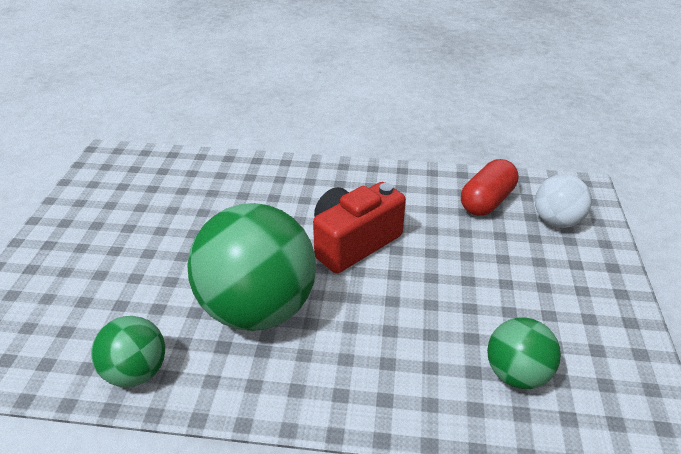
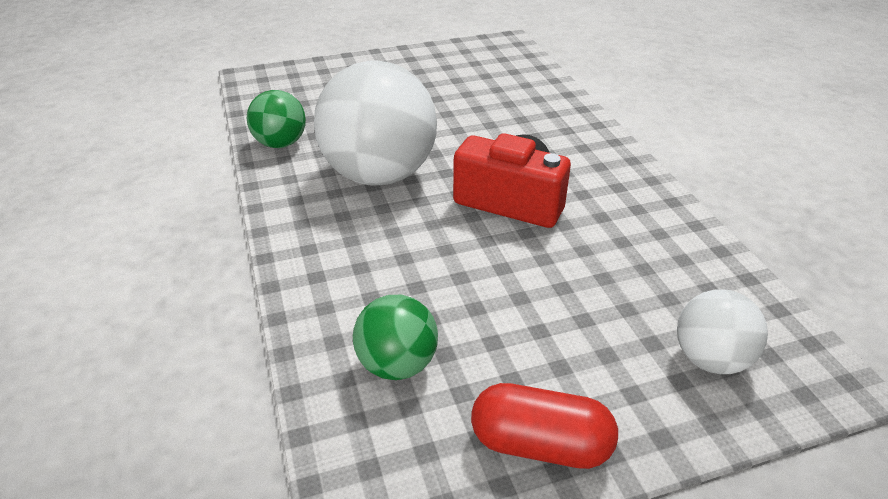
camera: 65 degrees right, 0 degrees up
green ball [187,203,316,331] -> white ball [314,60,437,186]
red capsule [461,159,518,216] -> red capsule moved to [471,383,618,469]

